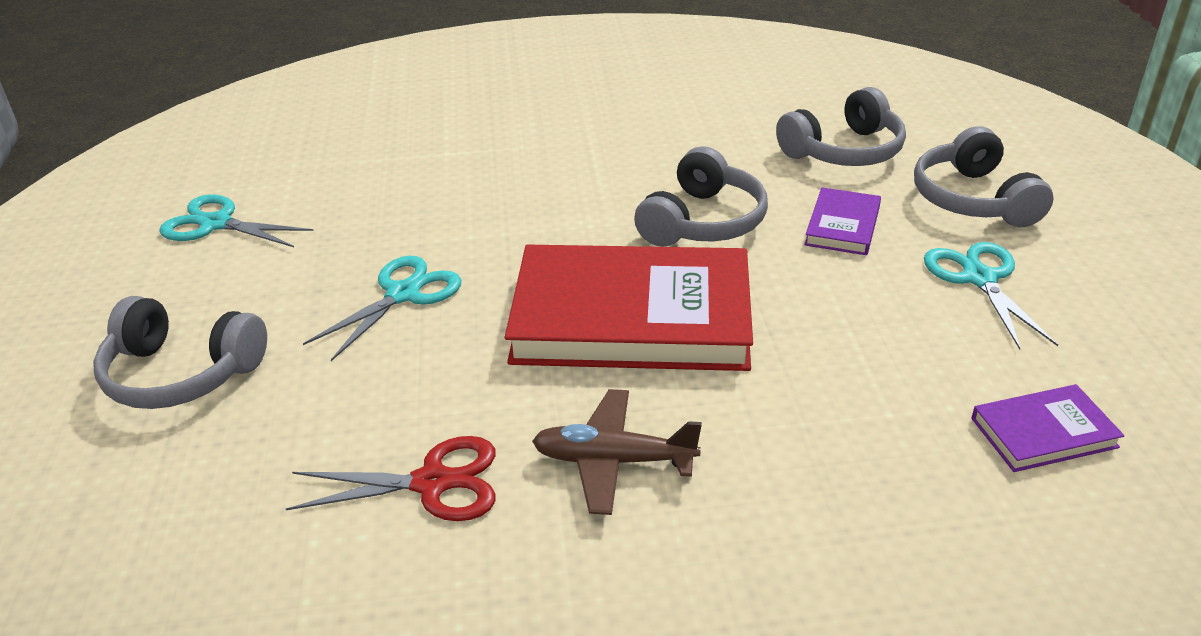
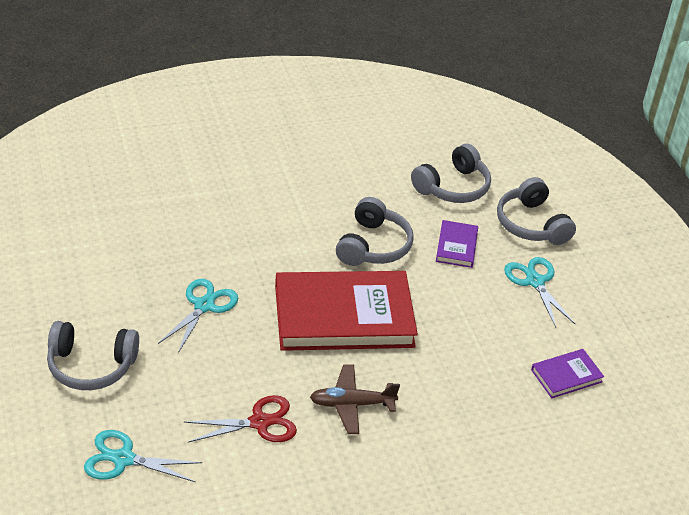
camera: 15 degrees left, 5 degrees up
turquoise scissors [159,194,314,247] -> turquoise scissors moved to [84,430,202,482]

